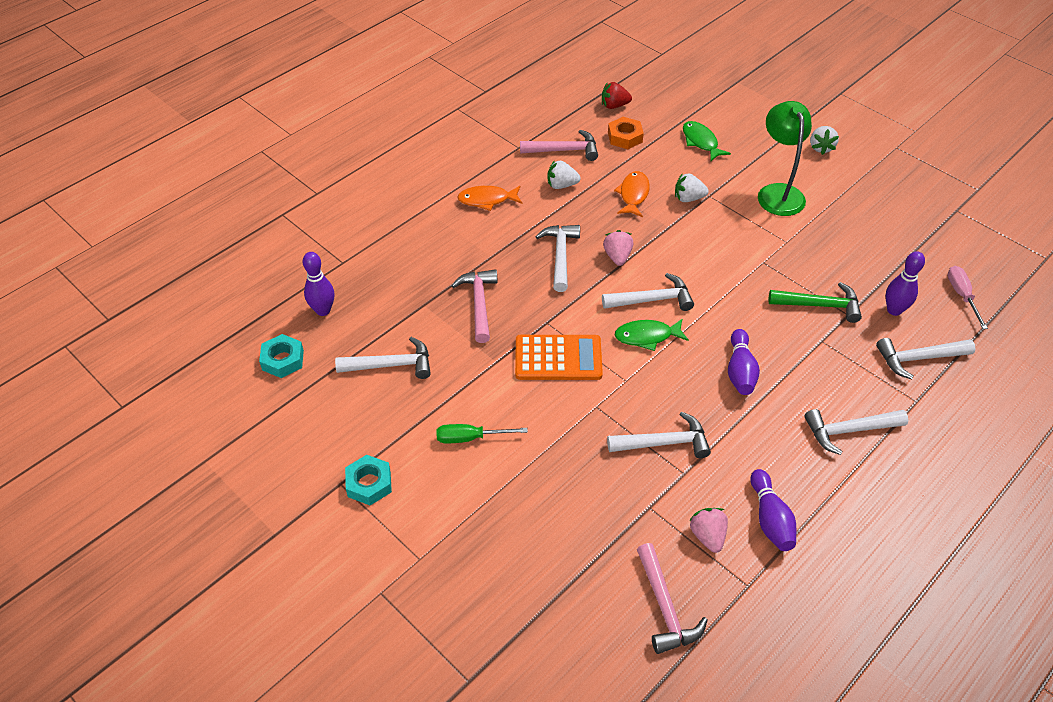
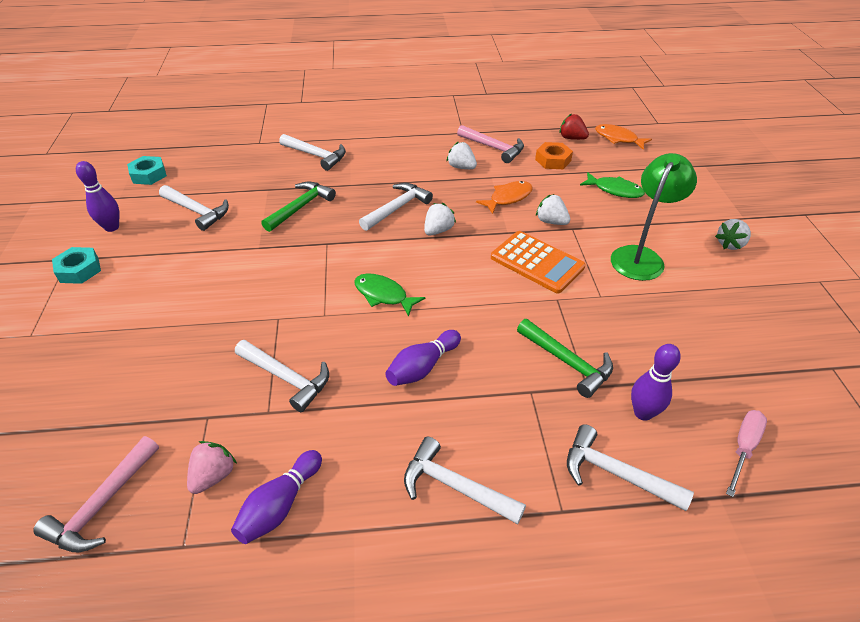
camera: 40 degrees right, 5 degrees down
purple bowling pin [303,252,334,316] -> purple bowling pin moved to [76,161,120,232]
green screwdriver [436,424,528,443] -> none
pink hammer [451,269,498,343] -> green hammer [261,182,336,232]
orange fish [457,186,522,211] -> orange fish moved to [595,124,652,150]
orange calculator [515,335,603,380] -> orange calculator moved to [491,231,586,294]
white hammer [602,273,694,311] -> white hammer moved to [279,134,346,171]
pink strawberry [603,230,633,266] -> white strawberry [424,203,456,235]
green fish [683,121,731,162] -> green fish turned 105 degrees clockwise [580,172,645,198]

